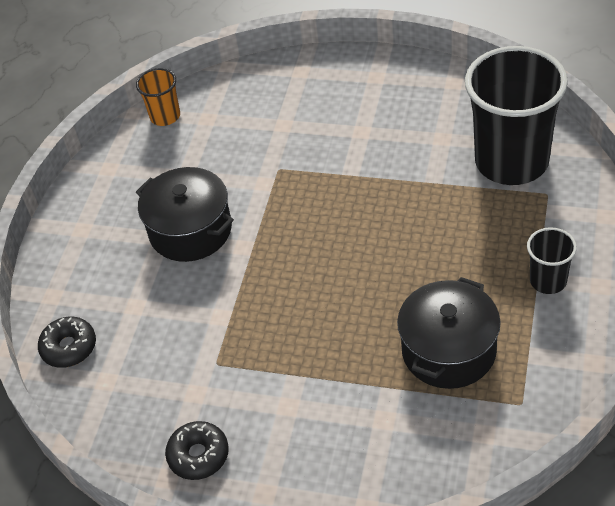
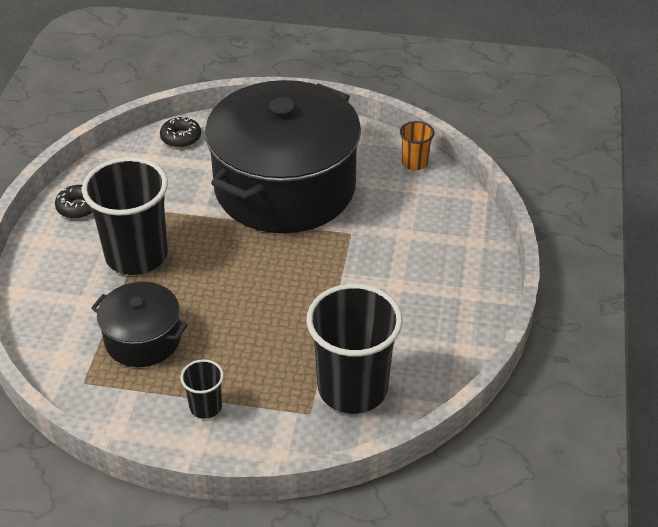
camera: 80 degrees right, 5 degrees down
black pot [136,167,234,262] -> black pot [205,80,361,233], size x2.11
none -> black cup [82,157,168,275]

